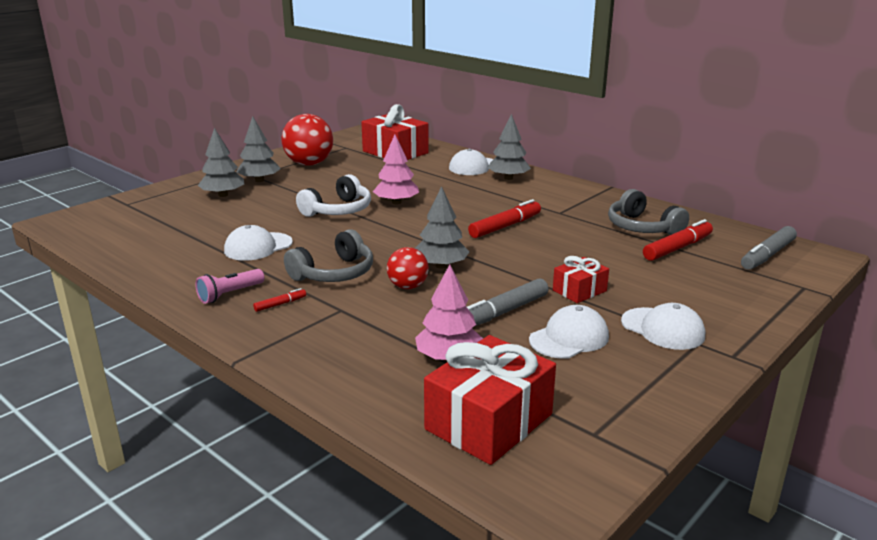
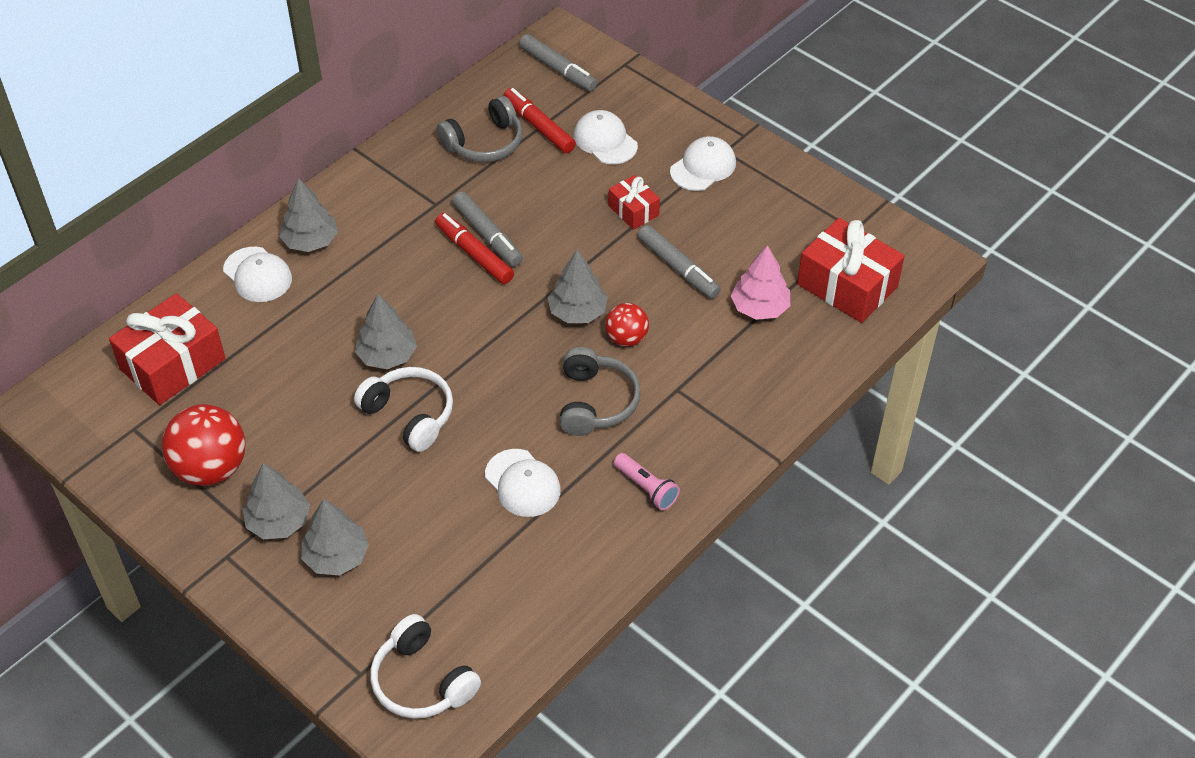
camera: 90 degrees left, 25 degrees up
red marker [253,288,306,312] -> none
grey headphones [284,229,373,282] -> grey headphones turned 45 degrees clockwise [560,347,641,436]
pink tree [373,135,419,204] -> grey tree [355,294,417,369]
white cap [529,305,609,359] -> white cap moved to [574,110,638,164]
none -> white headphones [370,614,481,719]
none -> grey marker [452,192,523,266]

